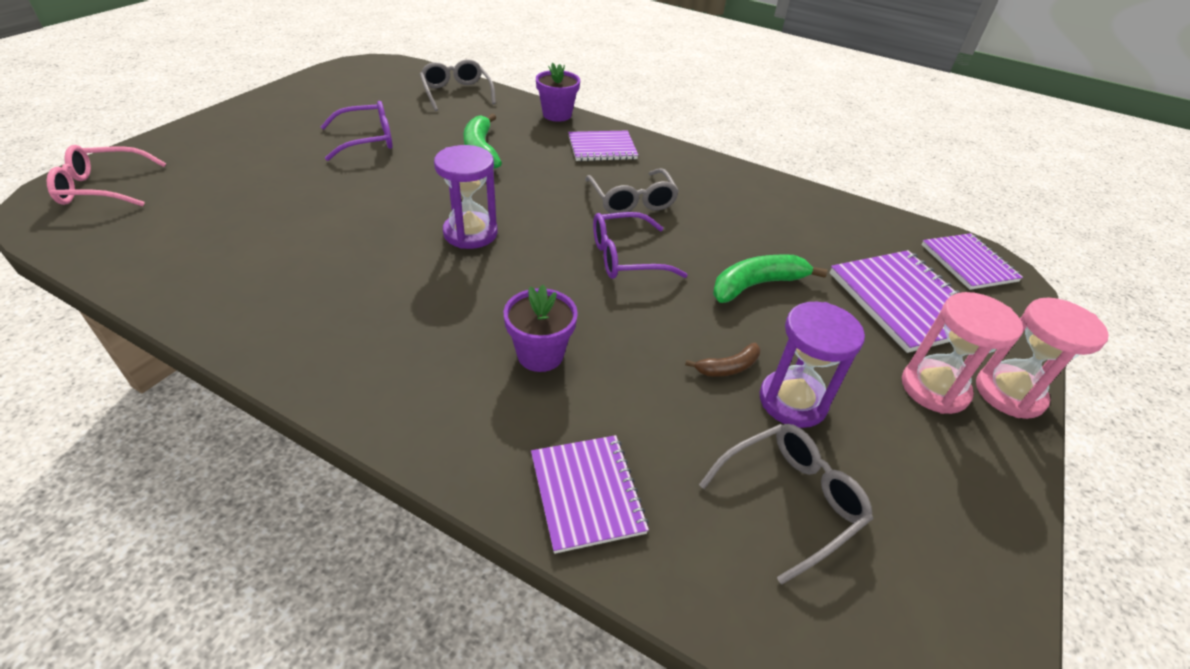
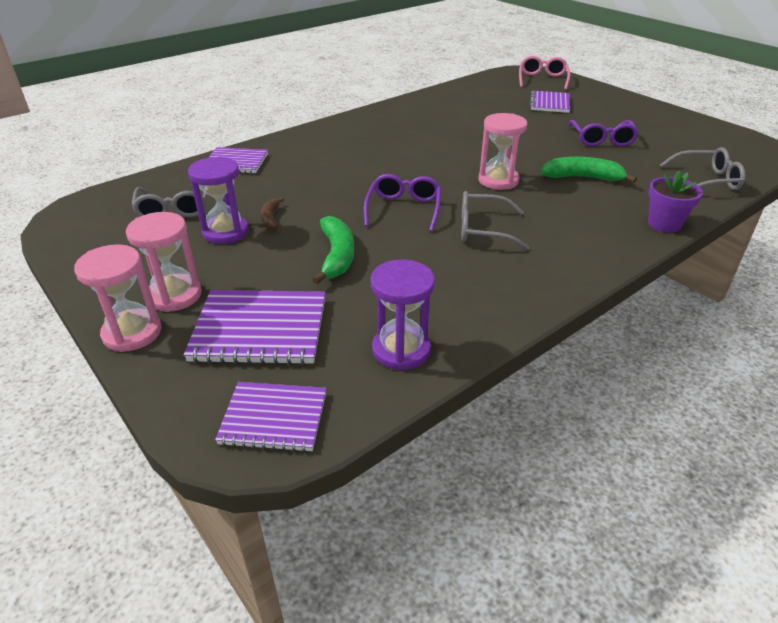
camera: 115 degrees right, 5 degrees down
purple hourglass [434,145,498,249] -> purple hourglass moved to [371,260,435,370]
purple flower pot [504,285,578,372] -> none
purple notebook [568,131,638,161] -> purple notebook moved to [530,91,570,113]
none -> pink hourglass [478,113,527,190]

